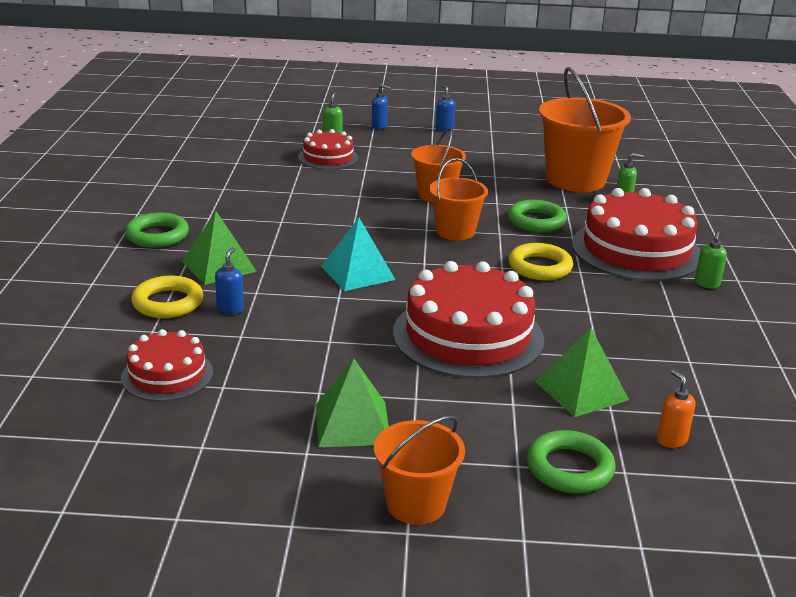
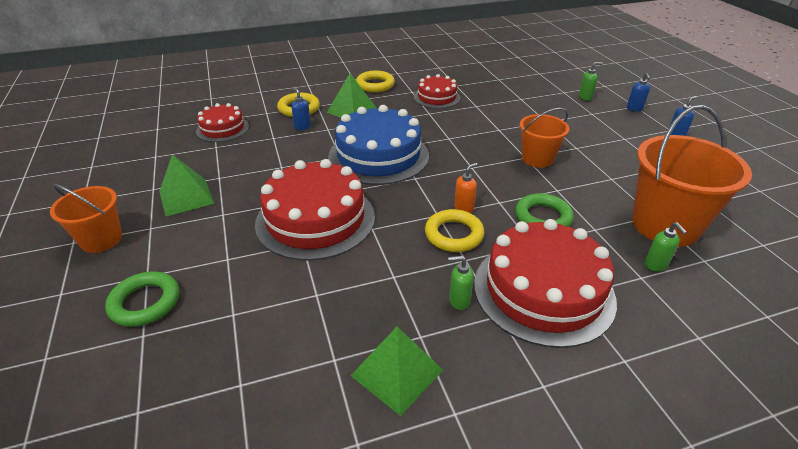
camera: 70 degrees right, 10 degrees up
green ring [125,212,189,248] -> yellow ring [356,71,395,92]
blue soap dispenser [215,248,244,314] -> blue soap dispenser turned 120 degrees counterclockwise [291,87,311,130]
red cake [298,129,358,170] -> red cake moved to [414,74,460,109]
turquoise pyramid [321,218,396,291] -> blue cake [328,105,429,185]
orange bucket [429,158,488,240] -> none
green pyramid [535,328,629,417] -> green pyramid moved to [351,327,443,416]
orange soap dispenser [657,370,695,448] -> orange soap dispenser moved to [454,163,477,213]
green soap dispenser [695,232,727,288] -> green soap dispenser moved to [448,256,474,310]

